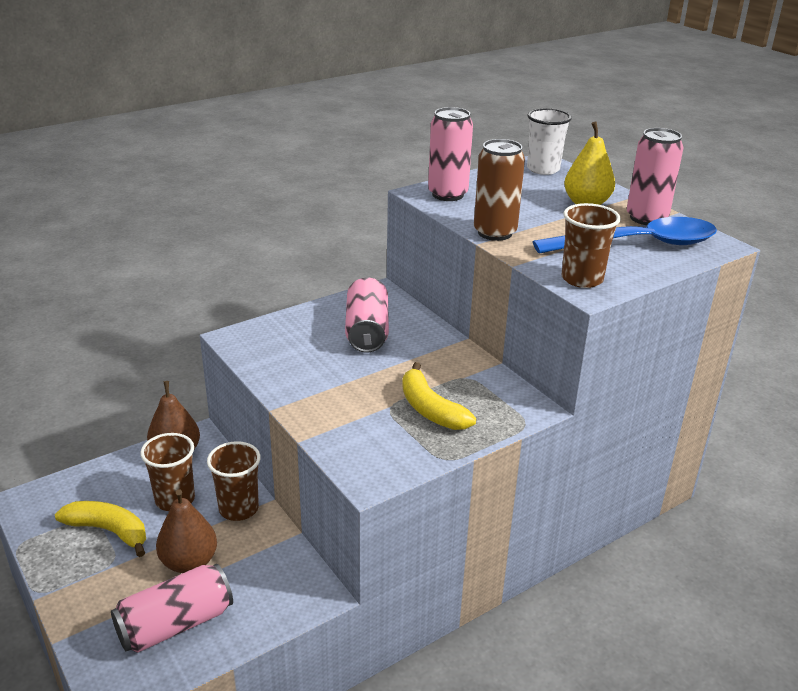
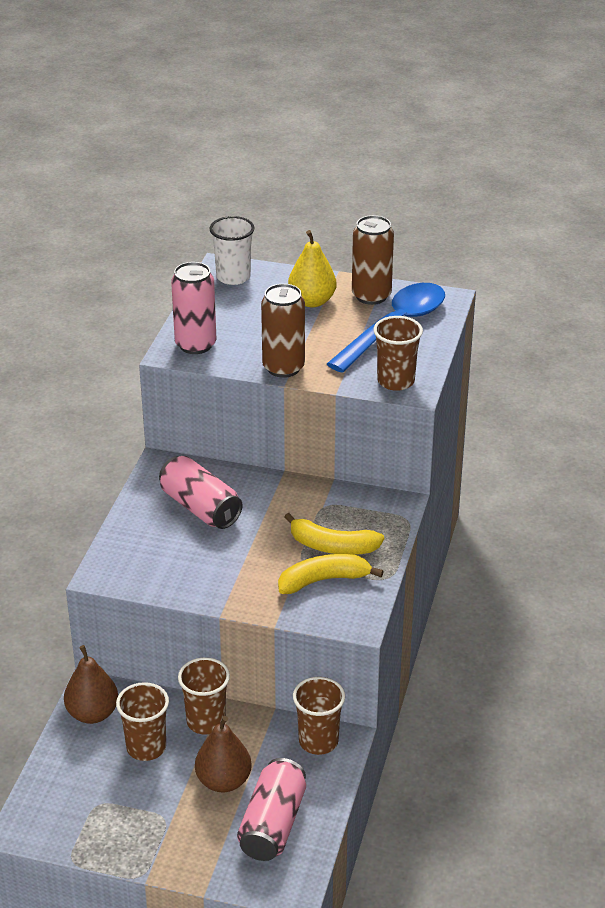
camera: 40 degrees left, 5 degrees up
yellow banana [55,501,146,557] -> yellow banana moved to [278,554,384,594]
pink can [627,128,683,225] -> brown can [352,215,394,305]
none -> brown cup [293,677,345,755]

